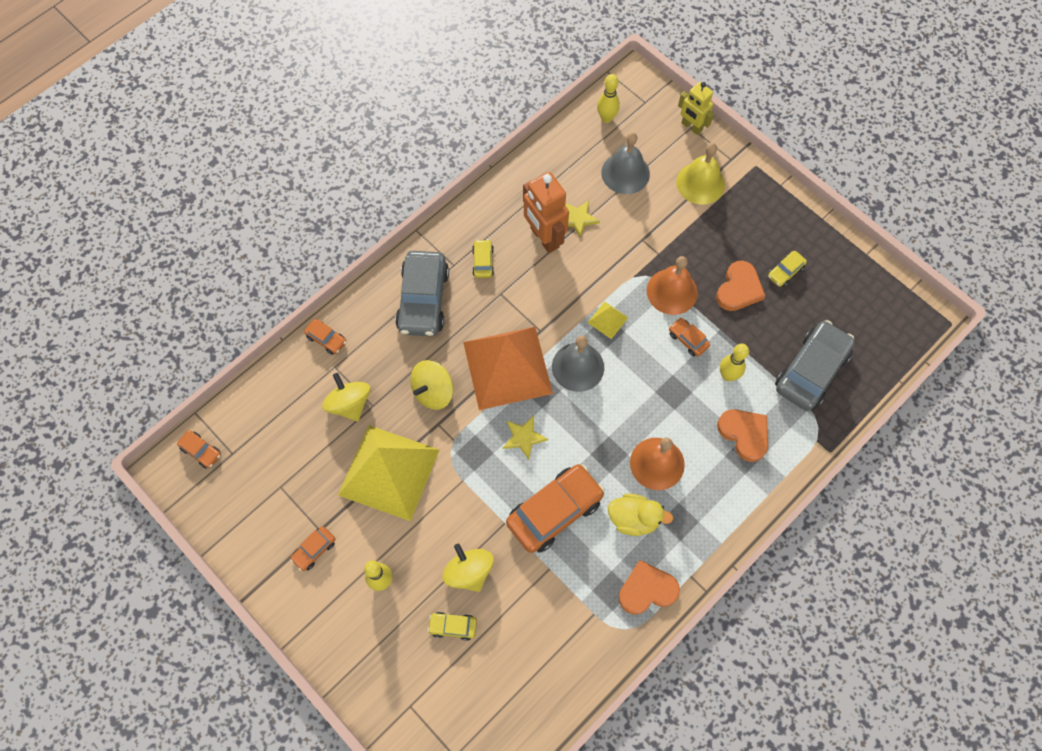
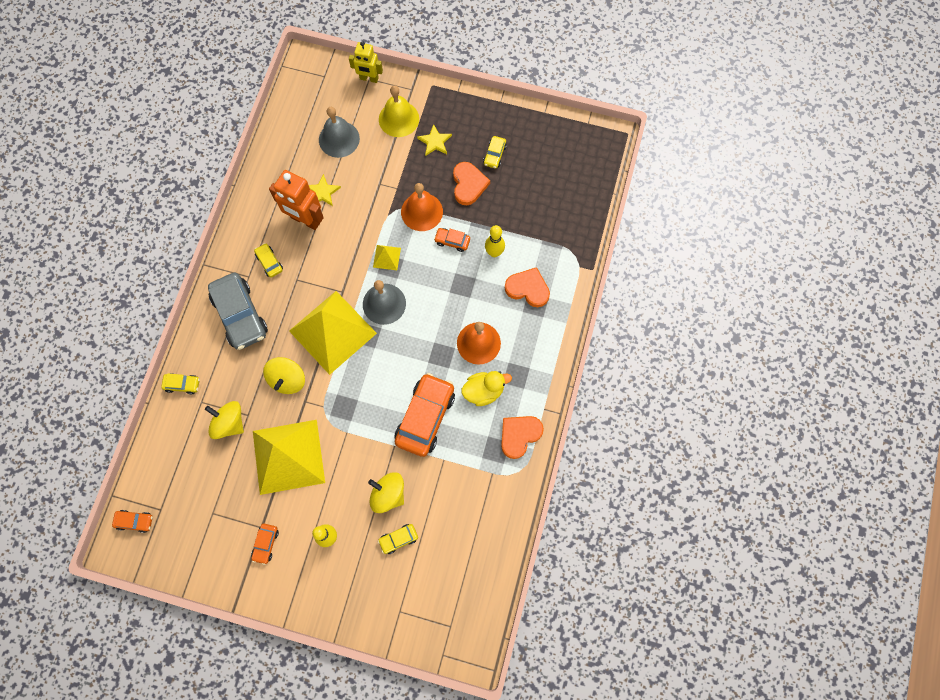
camera: 30 degrees left, 5 degrees up
orange car [304,319,346,355] -> yellow car [161,373,200,395]
orange pyramid [463,327,553,410] -> yellow pyramid [289,291,377,375]
yellow star [503,416,548,460] -> yellow star moved to [417,124,452,156]
yellow bowling pin [597,74,620,123] -> none
grey car [775,320,855,411] -> none

